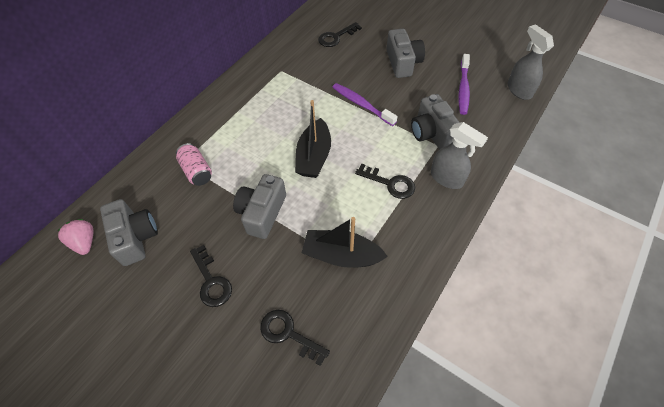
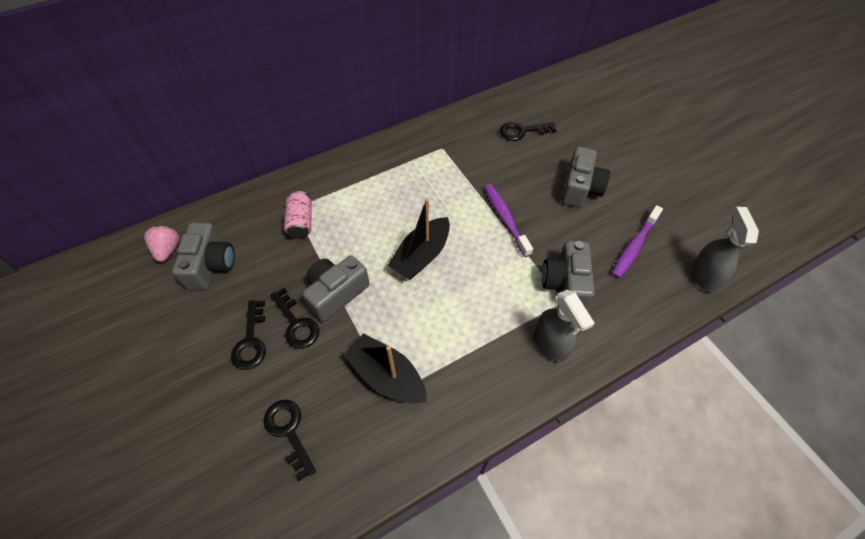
camera: 25 degrees right, 0 degrees up
black key [355,163,415,199] -> black key moved to [270,288,319,349]

